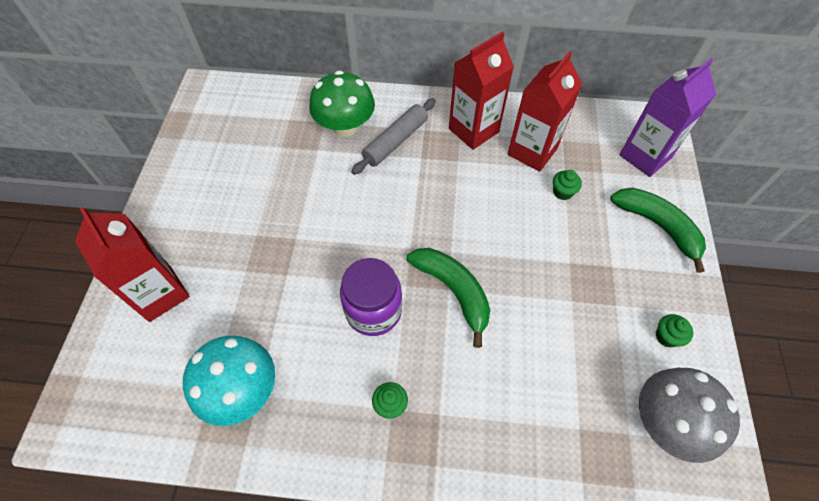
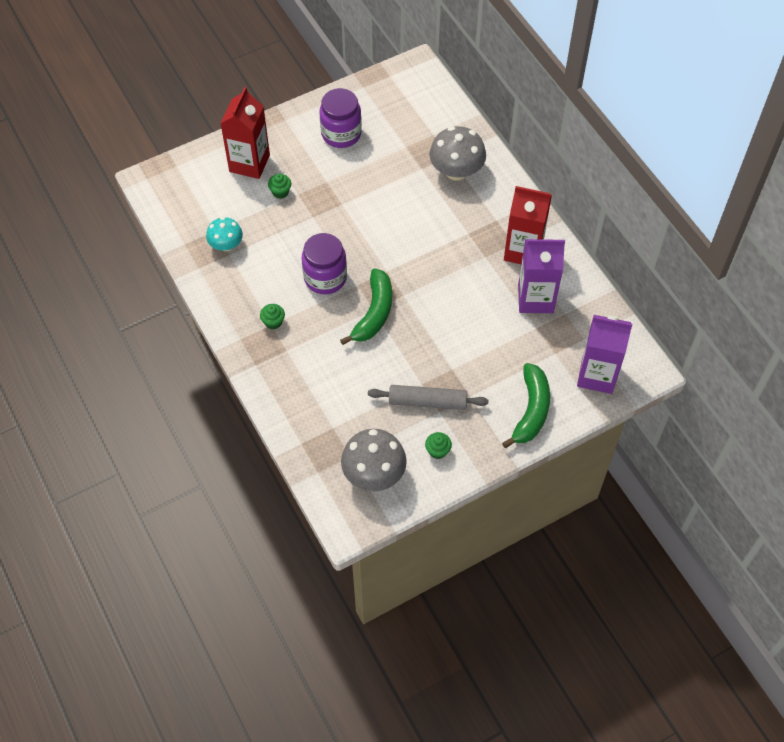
camera: 55 degrees right, 0 degrees up
turquoise mushroom [183,336,275,426] -> turquoise mushroom [206,217,243,251], size x0.62
green mushroom [309,71,375,137] -> grey mushroom [429,126,486,181]
grey rolling pin [351,98,436,175] -> grey rolling pin moved to [368,385,489,410]
red carton [508,51,582,172] -> purple carton [518,239,565,313]
green cupcake [553,170,582,200] -> green cupcake moved to [268,173,291,199]
none -> purple jar [320,88,362,148]

